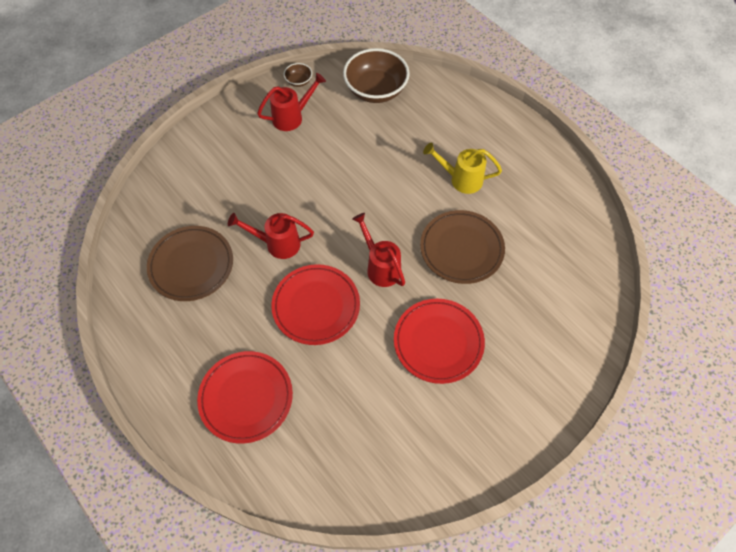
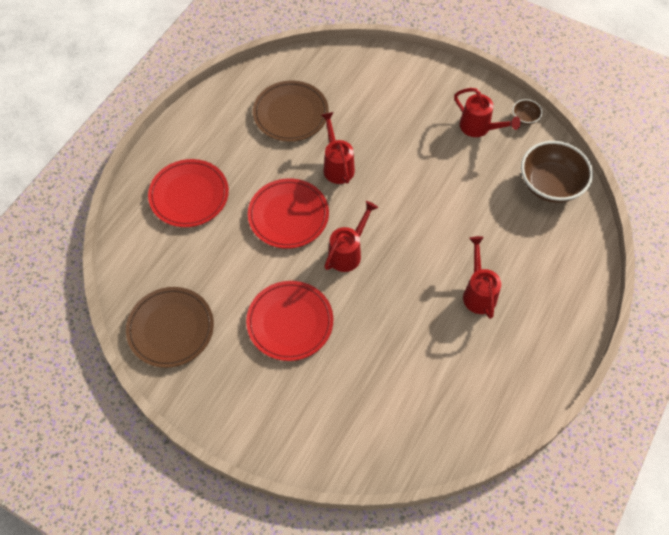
camera: 70 degrees right, 0 degrees up
brown plate [420,210,505,284] -> brown plate moved to [126,287,214,368]
yellow watering can [423,143,502,194] -> red watering can [463,236,501,319]

